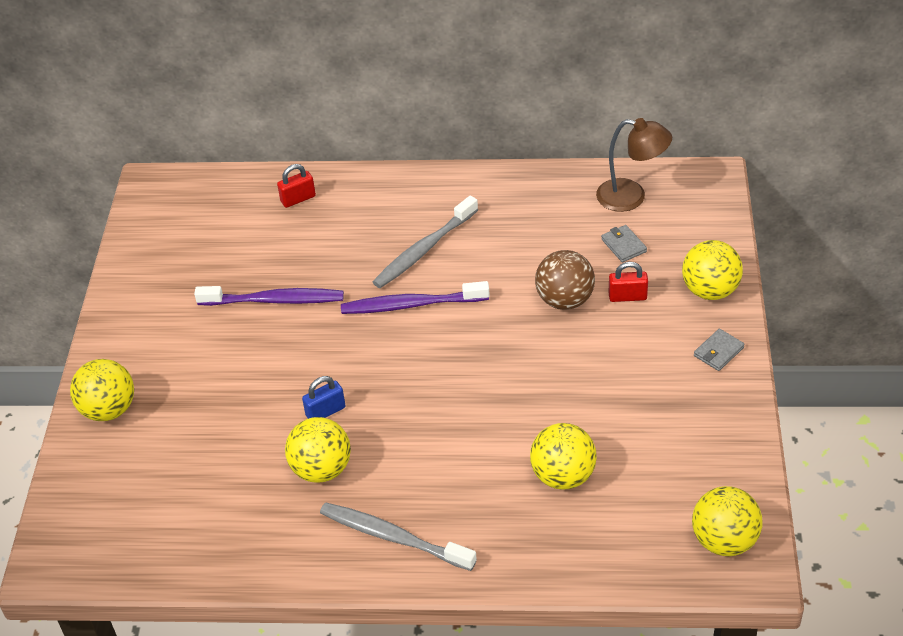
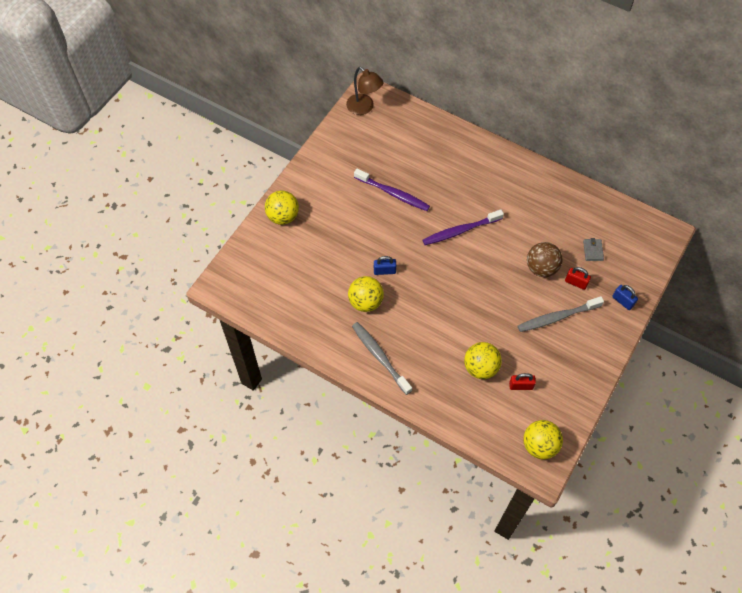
camera: 25 degrees right, 15 degrees up
red padlock [277,164,316,208] -> red padlock moved to [509,373,536,390]
purple toothbrush [341,281,490,314] -> purple toothbrush turned 45 degrees counterclockwise [423,209,504,245]
grey toothbrush [373,196,478,288] -> grey toothbrush moved to [518,296,604,332]
brown lamp [596,118,672,212] -> brown lamp moved to [346,67,383,115]
yellow ball [682,240,743,300] -> blue padlock [612,285,638,310]
grey wallet [694,329,745,371] -> none

